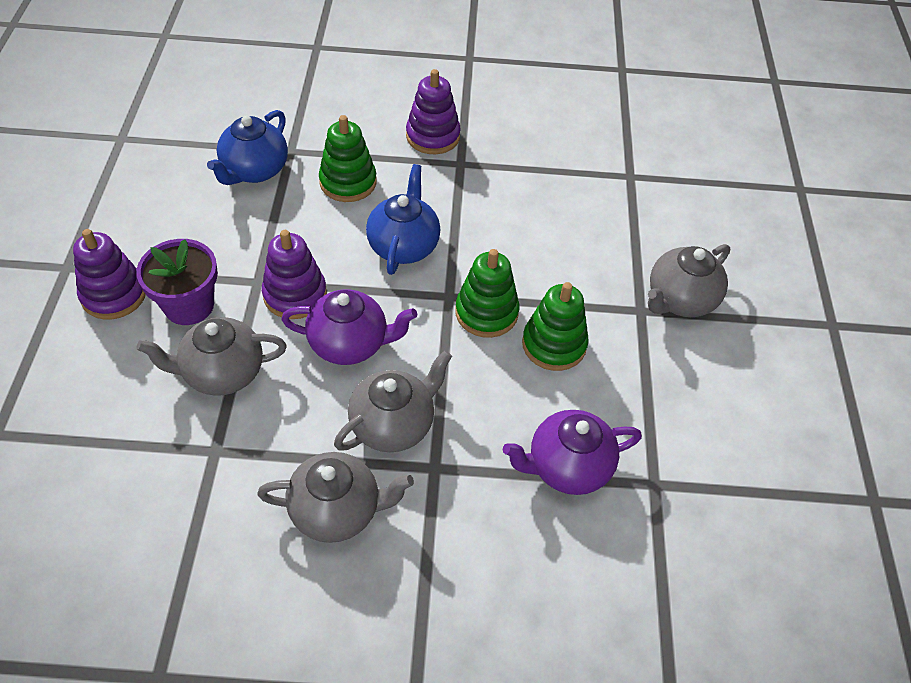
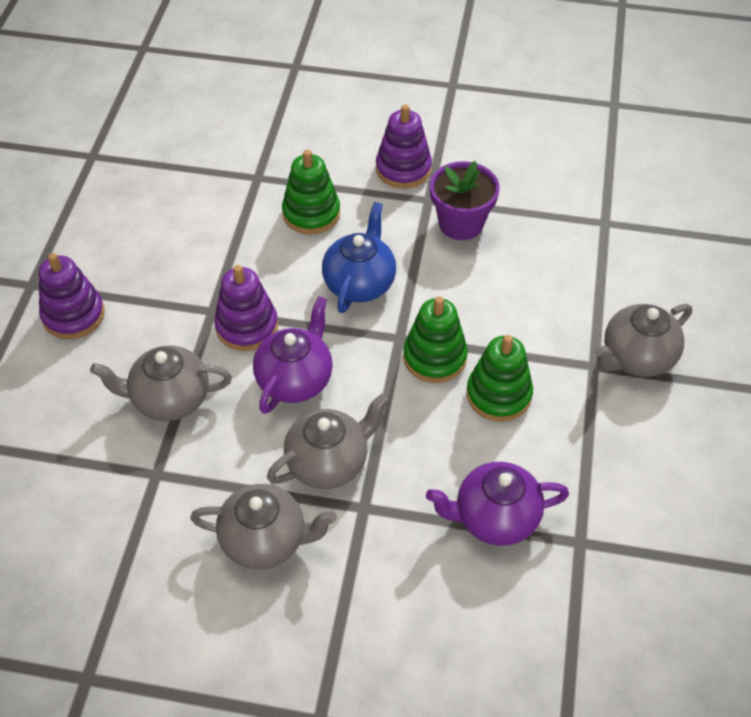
camera: 10 degrees right, 0 degrees up
purple flower pot [136,239,218,325] -> purple flower pot moved to [430,161,500,240]
blue teapot [207,110,288,185] -> none
purple teapot [281,290,417,365] -> purple teapot turned 75 degrees counterclockwise [253,296,333,414]

